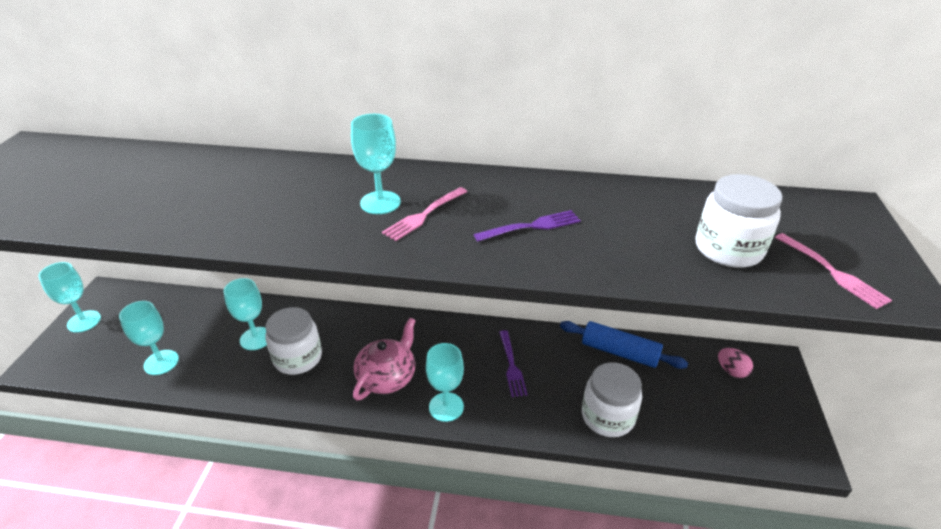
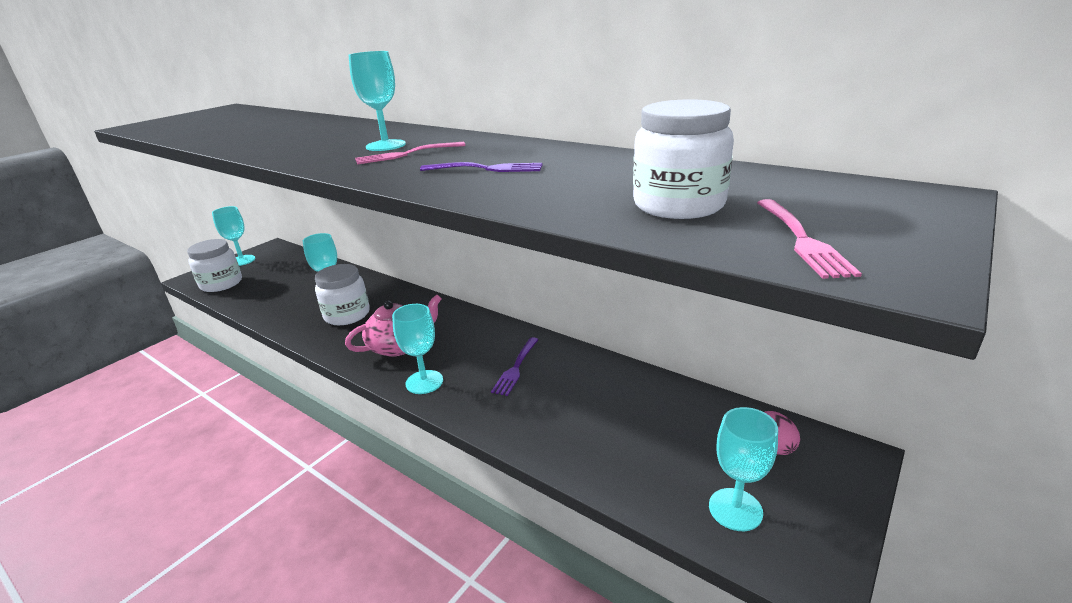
camera: 30 degrees right, 10 degrees down
turquoise goblet [119,301,179,375] -> turquoise goblet moved to [709,407,778,531]
blue rolling pin [560,321,688,369] -> none
white jar [582,362,642,437] -> white jar moved to [187,239,242,292]

